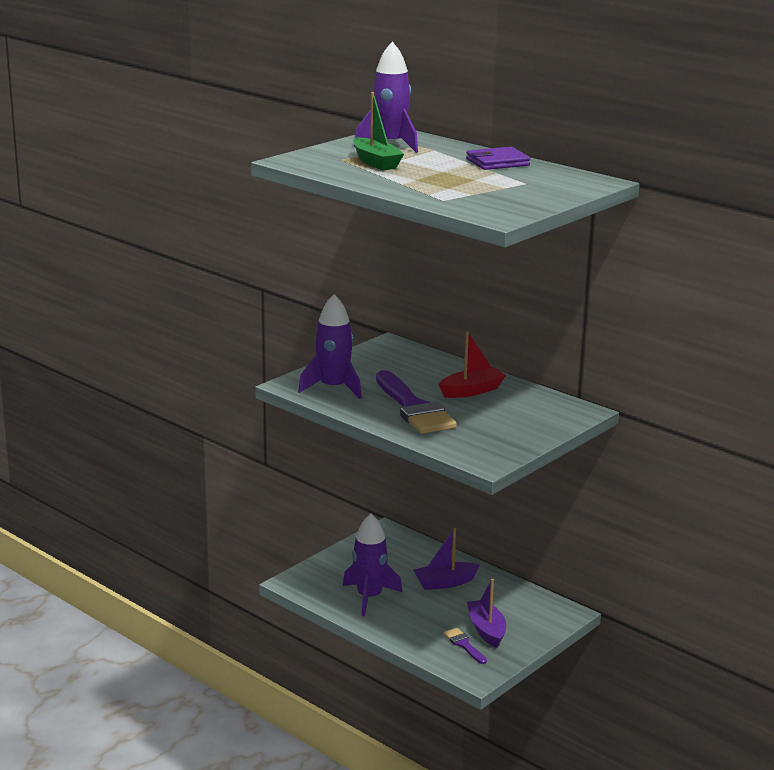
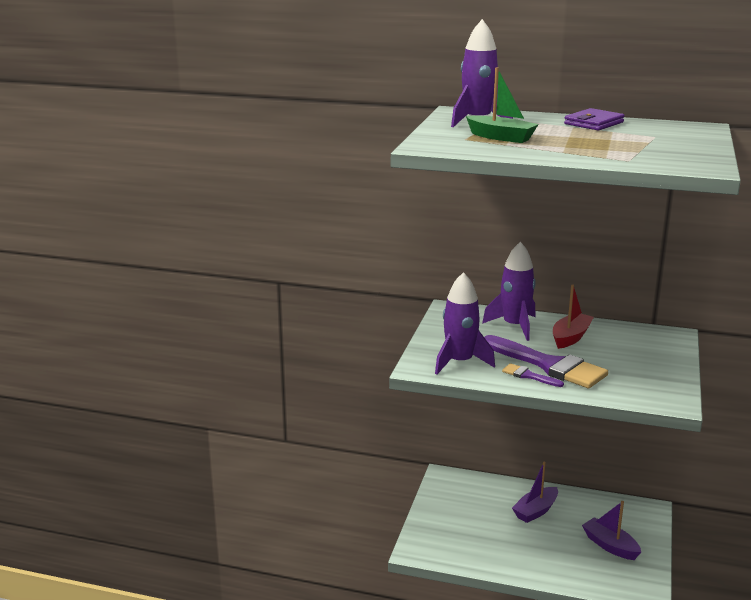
camera: 25 degrees left, 0 degrees up
purple rocket [343,513,403,616] -> purple rocket moved to [482,242,536,341]
purple brush [443,628,487,664] -> purple brush moved to [502,363,564,387]

